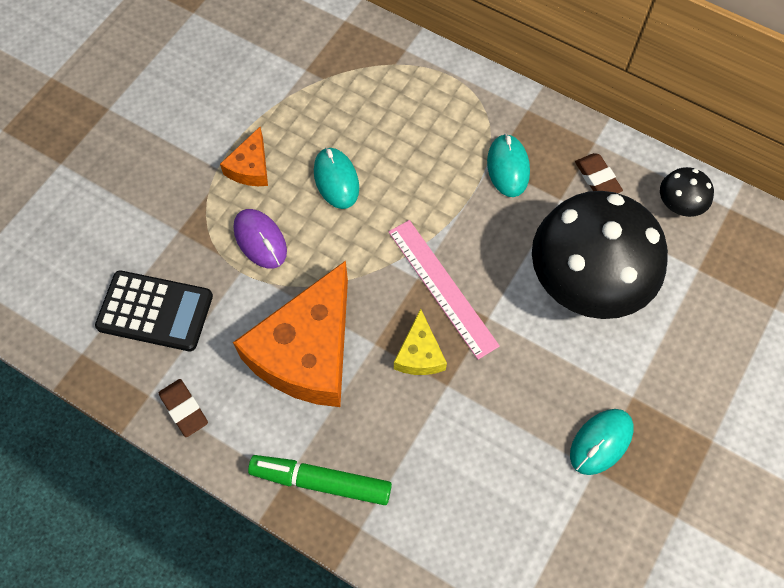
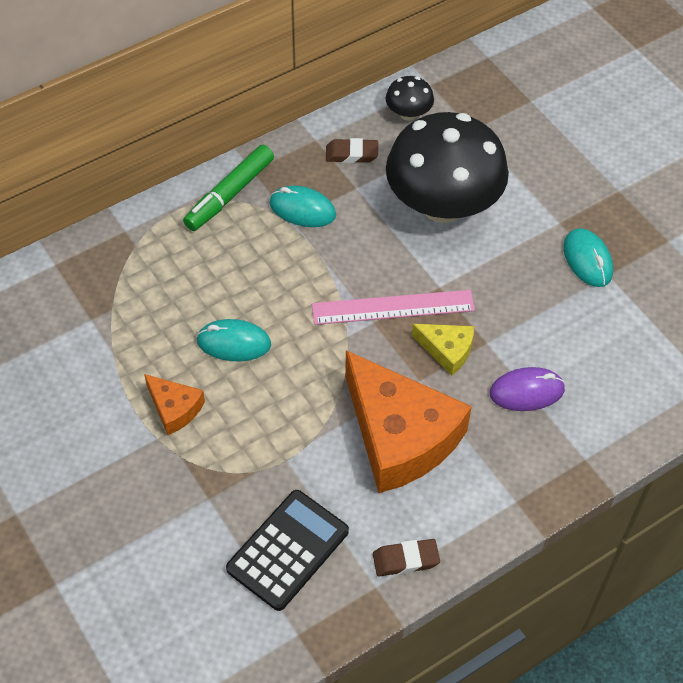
camera: 65 degrees left, 10 degrees down
purple mouse [234,209,287,269] -> purple mouse moved to [490,367,565,411]
green marker [248,455,392,505] -> green marker moved to [183,145,274,231]

